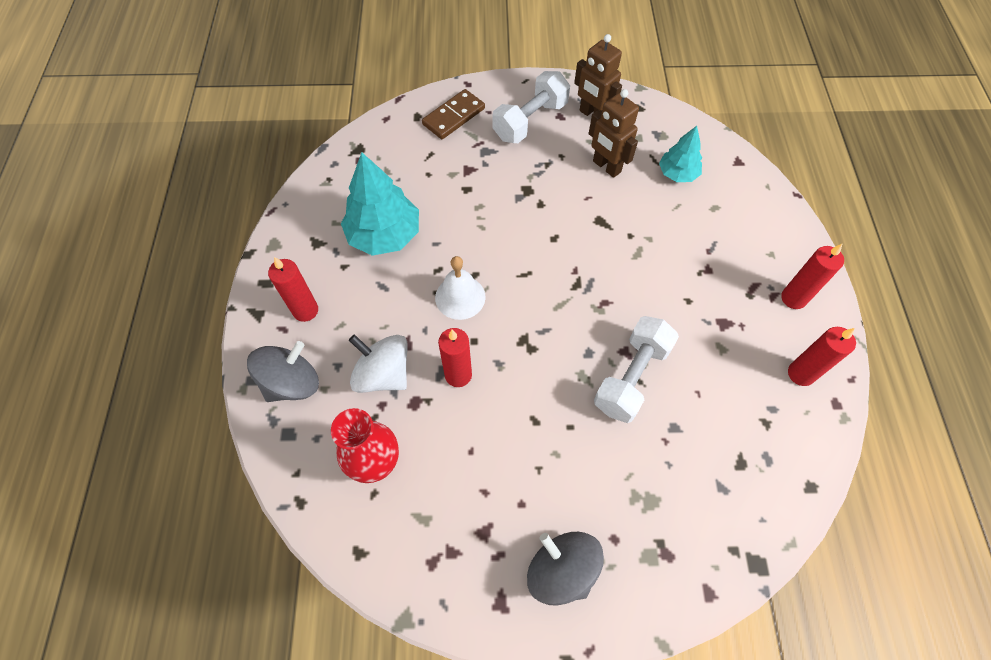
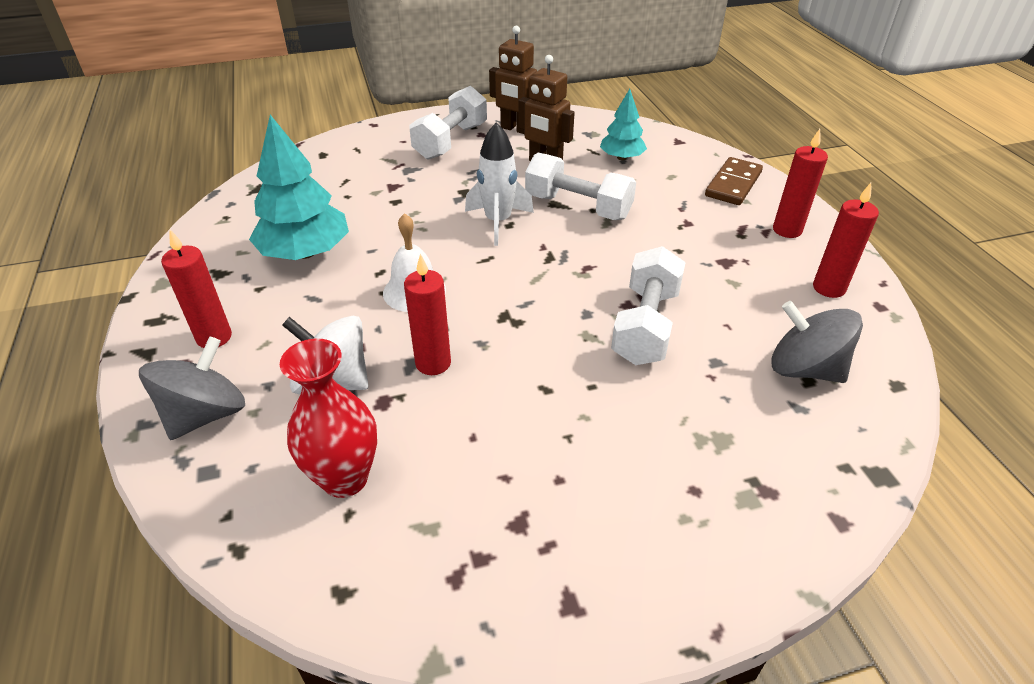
camera: 15 degrees left, 20 degrees down
brown domino [422,89,485,139] -> brown domino moved to [705,157,763,205]
grey spinning top [527,532,604,606] -> grey spinning top moved to [771,301,863,383]
none -> white rocket [465,122,534,246]
none -> white dumbbell [525,153,636,220]

